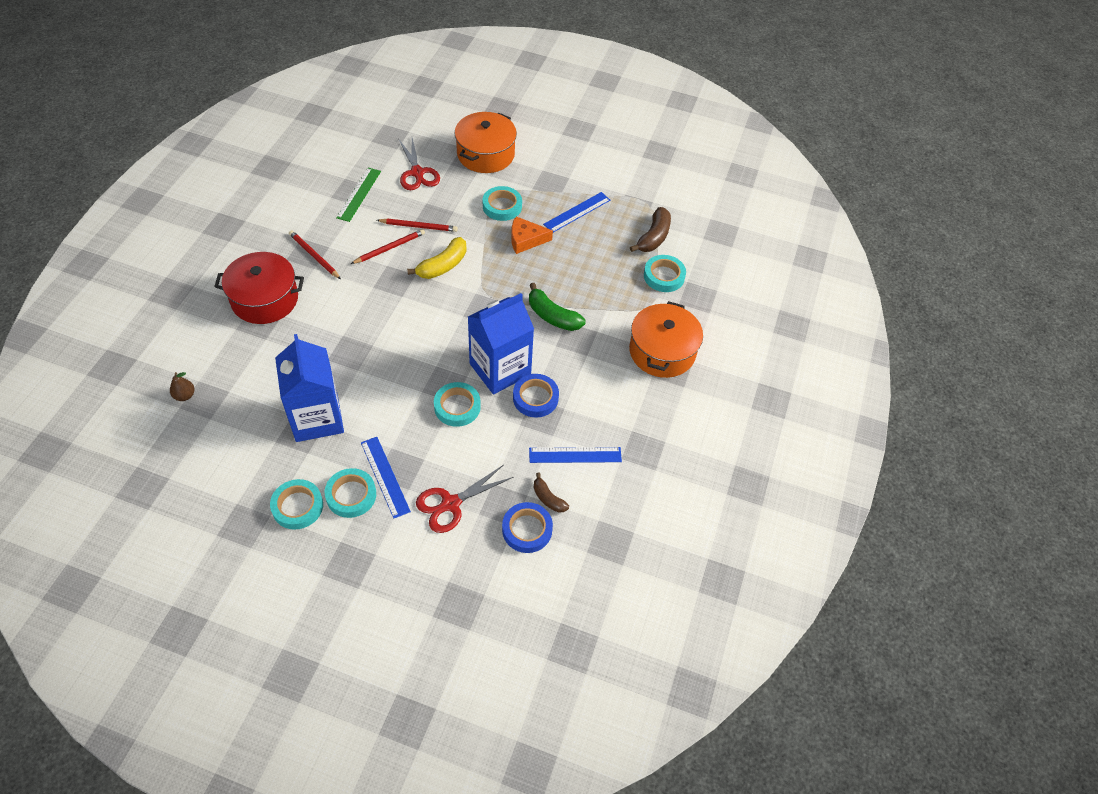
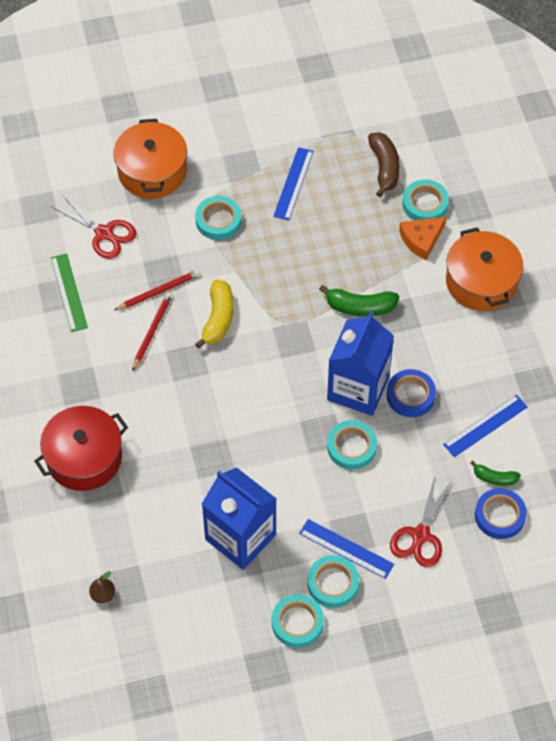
camera: 30 degrees left, 5 degrees up
red pencil [289,230,341,279] -> none
orange cheese [511,217,553,254] -> orange cheese moved to [399,217,446,260]
brown banana [534,472,569,513] -> green banana [470,461,521,486]

